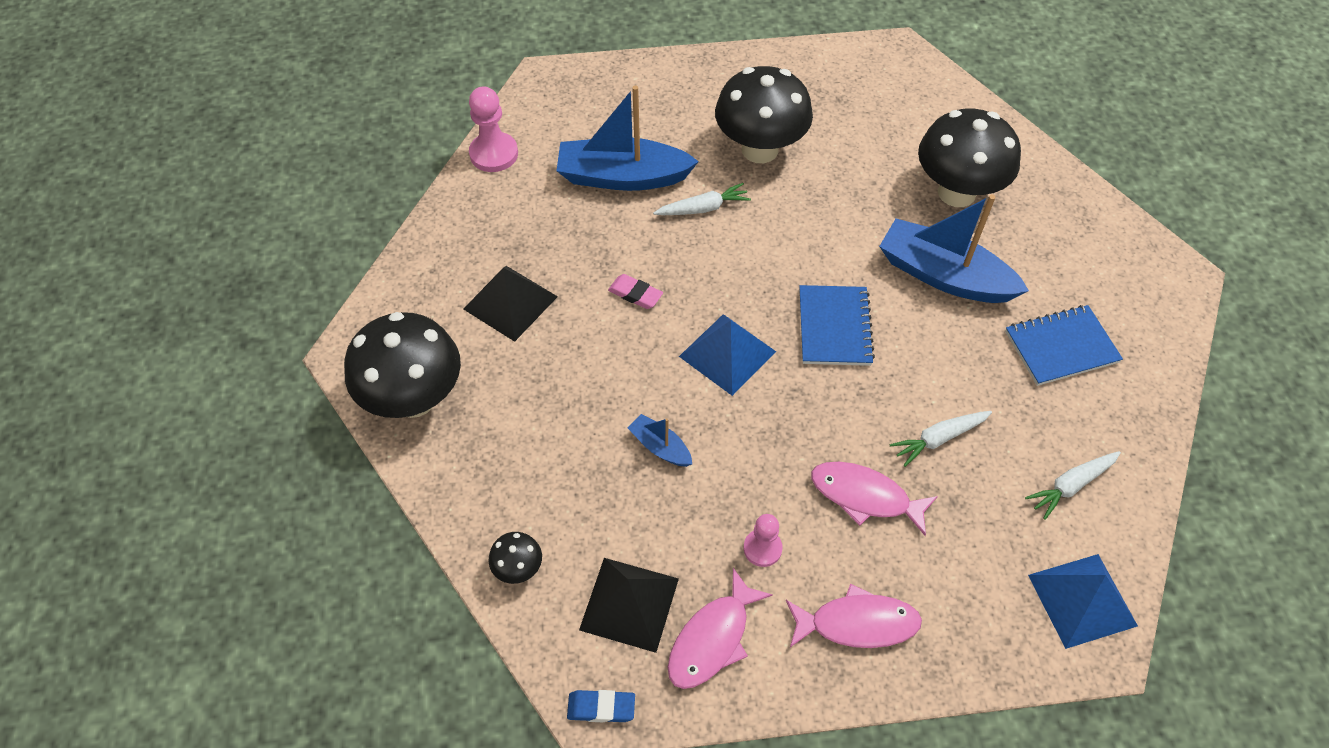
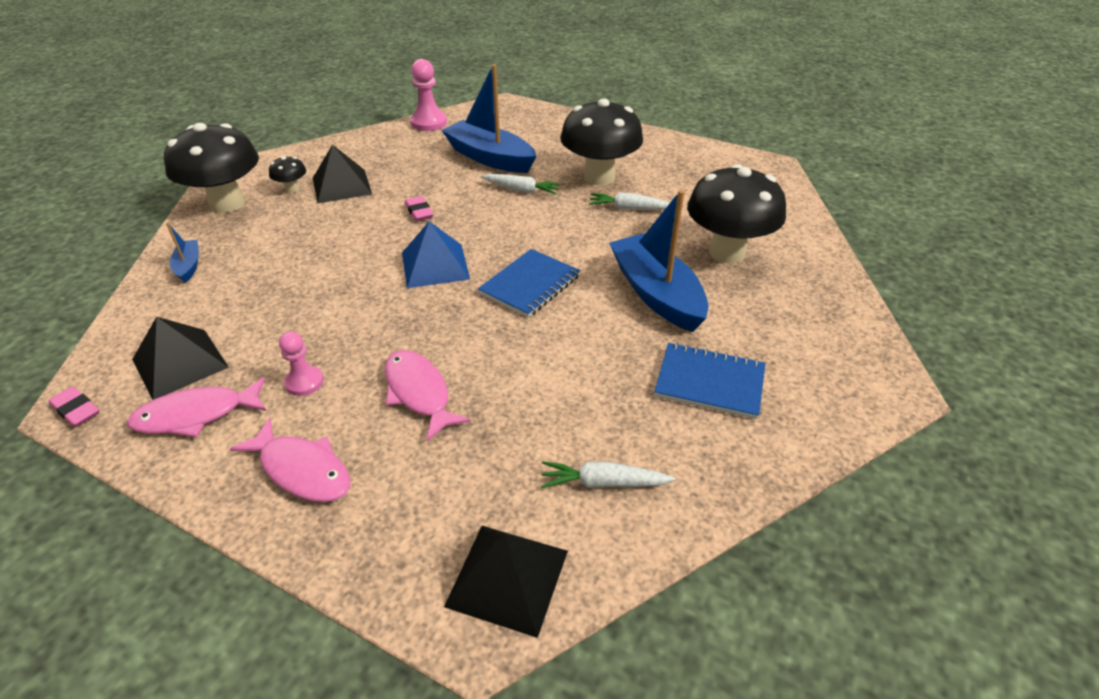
camera: 35 degrees right, 15 degrees down
black mushroom [489,532,542,584] -> black mushroom moved to [269,156,306,193]
blue eraser [567,690,635,722] -> pink eraser [48,386,99,427]
blue boat [628,414,692,467] -> blue boat moved to [166,223,199,283]
white carrot [889,411,992,467] -> white carrot moved to [589,192,670,210]
blue pyramid [1028,554,1138,649] -> black pyramid [444,526,568,638]

